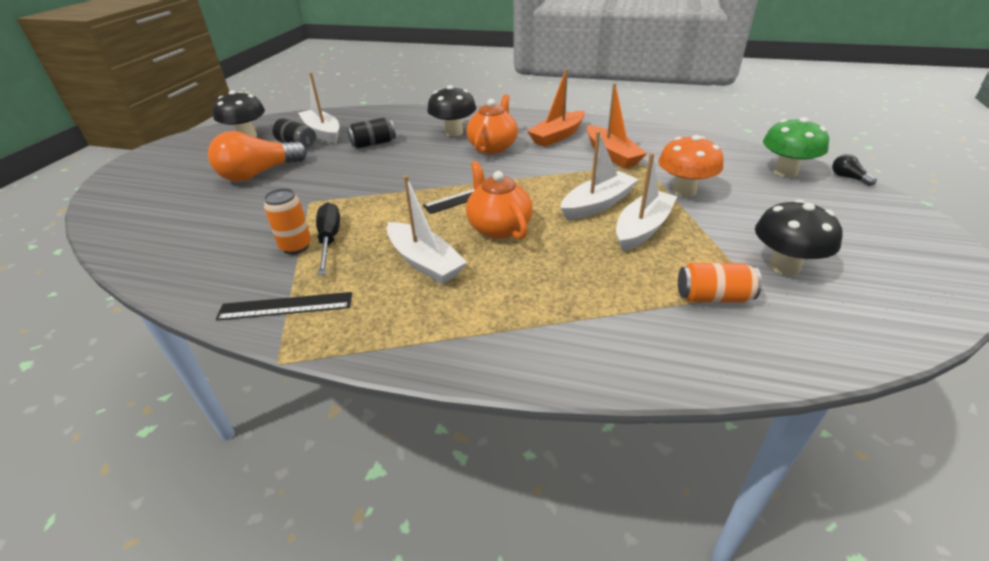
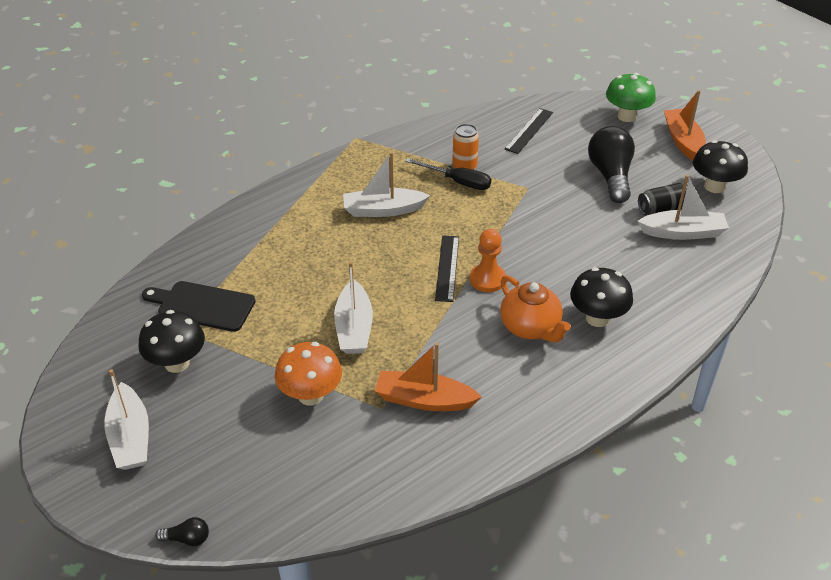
camera: 125 degrees right, 5 degrees up
orange light bulb [208,131,307,182] -> black light bulb [588,126,635,203]
black ruler [216,292,352,321] -> black ruler moved to [505,108,553,154]
black can [347,118,396,148] -> none
orange teapot [466,161,533,240] -> none
orange boat [527,69,585,147] -> orange boat moved to [664,90,706,161]
white boat [616,153,677,251] -> white boat moved to [104,369,149,470]
orange can [678,263,762,302] -> black cutting board [142,281,256,332]
green mushroom [763,117,829,177] -> green mushroom moved to [606,73,656,122]
none -> orange pawn [470,229,506,292]

